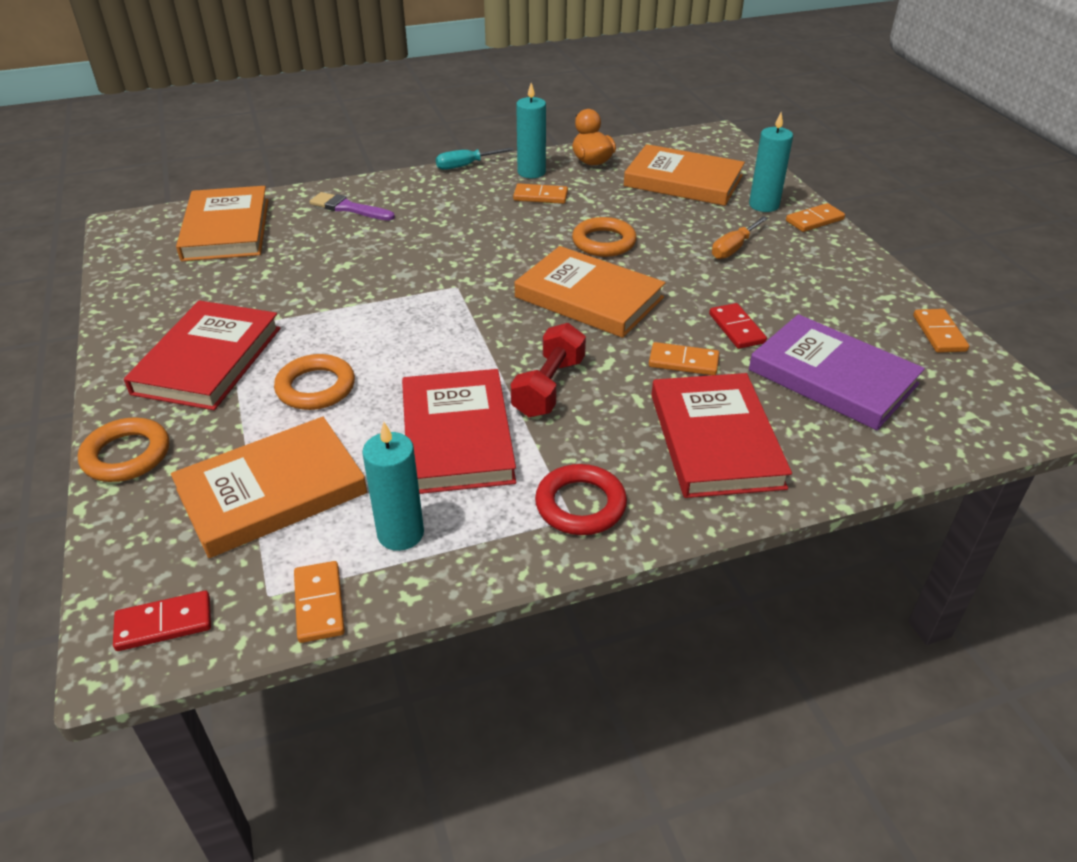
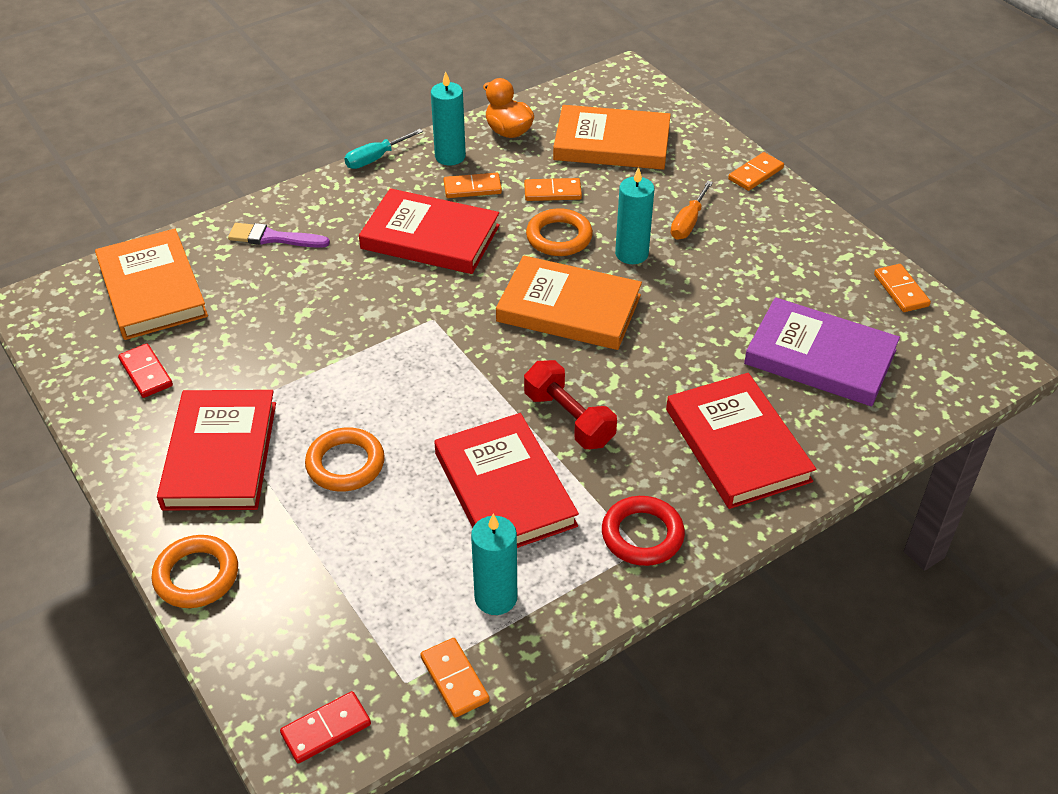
camera: 15 degrees left, 5 degrees up
orange book [171,417,367,558] -> none
red dumbbell [511,323,586,417] -> red dumbbell turned 45 degrees counterclockwise [524,360,617,449]
orange domino [649,342,719,375] -> orange domino moved to [524,178,582,201]
red domino [709,303,767,349] -> red domino moved to [118,343,173,398]
turquoise candle [749,113,793,212] -> turquoise candle moved to [615,167,654,264]
none -> red book [359,188,500,274]

